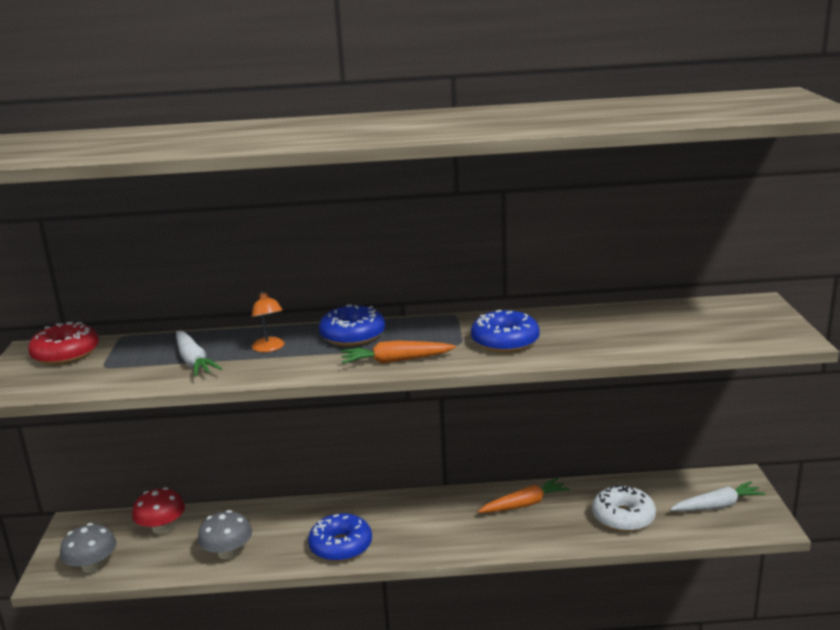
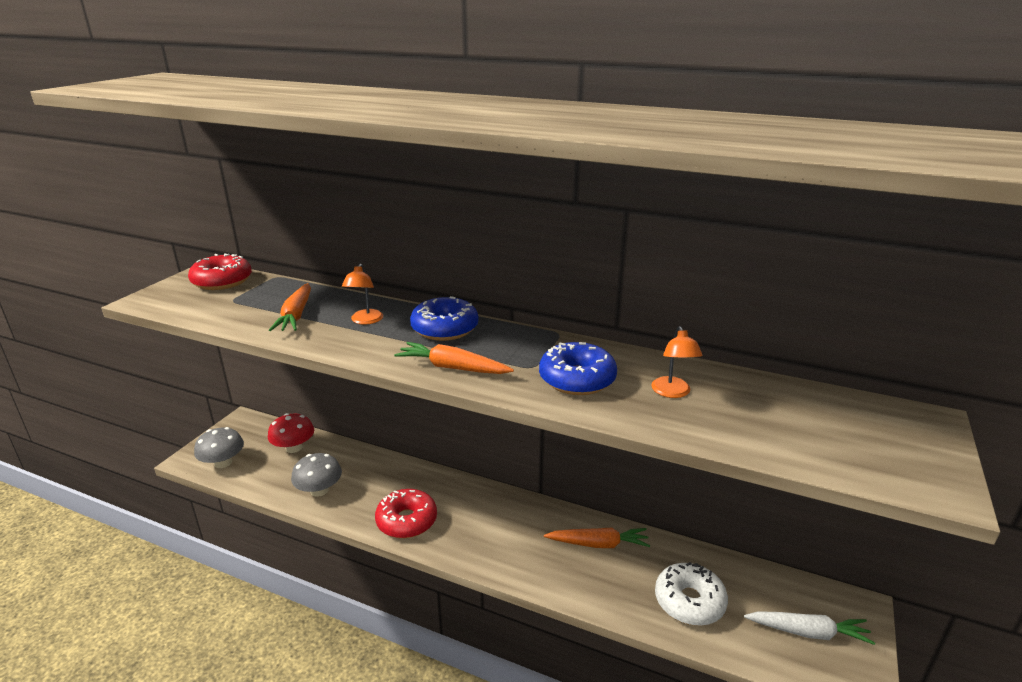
camera: 25 degrees right, 5 degrees up
white carrot [176,331,222,377] -> orange carrot [269,283,311,331]
blue donut [308,513,372,562] -> red donut [375,489,437,538]
none -> orange lamp [651,326,702,398]

